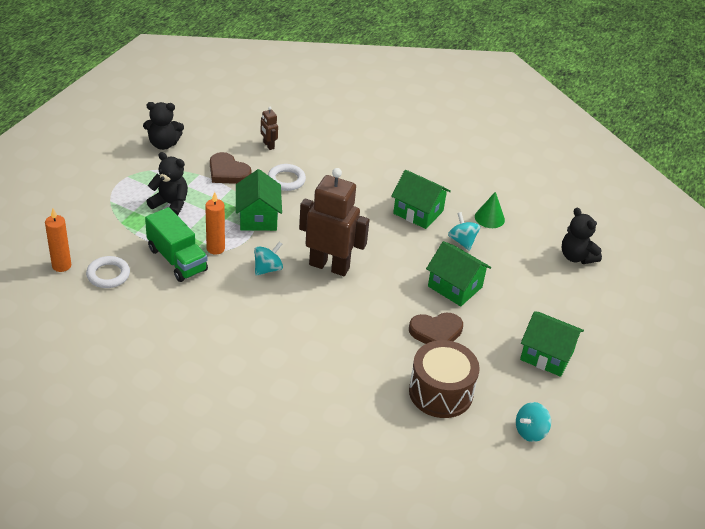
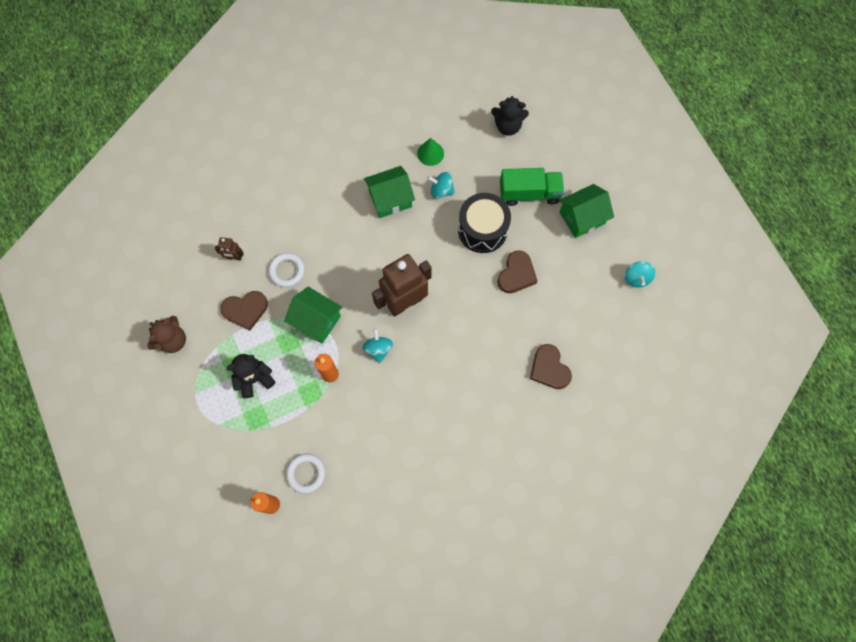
camera: 50 degrees left, 30 degrees up
black teddy bear [143,102,184,150] -> brown teddy bear [147,316,186,353]
green truck [145,207,208,282] -> green truck moved to [500,168,564,206]
brown drum [409,340,480,418] -> none
green house [426,241,491,306] -> black drum [458,193,511,253]
none -> brown heart [530,344,572,389]

